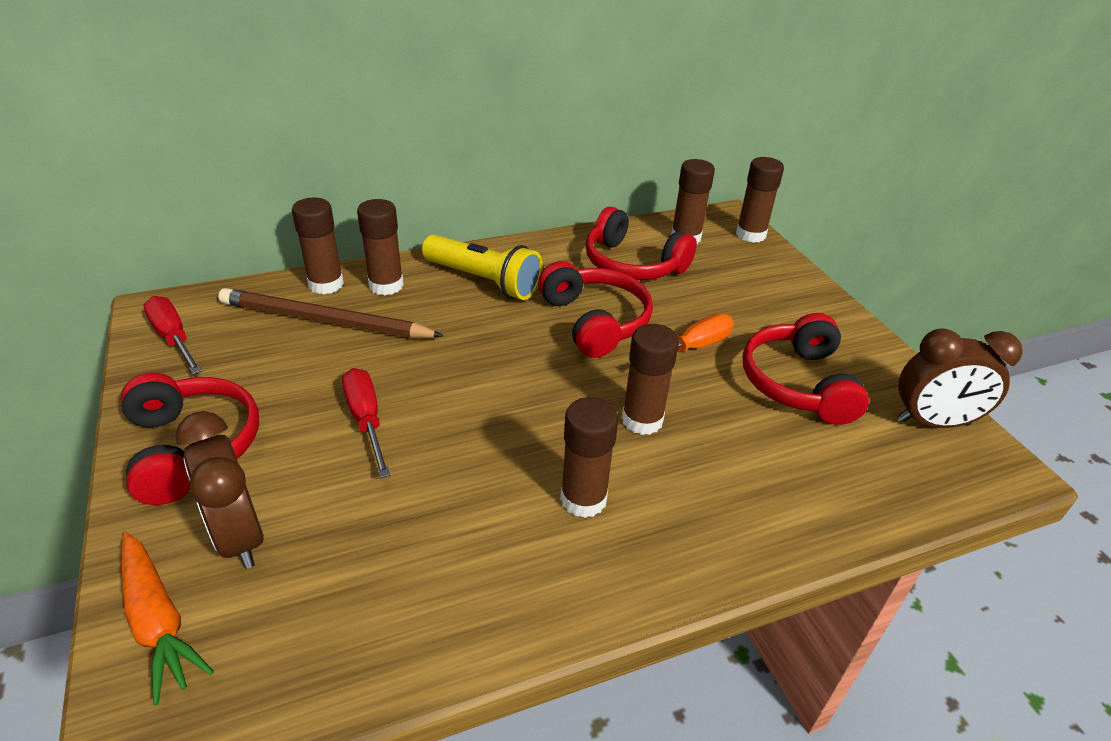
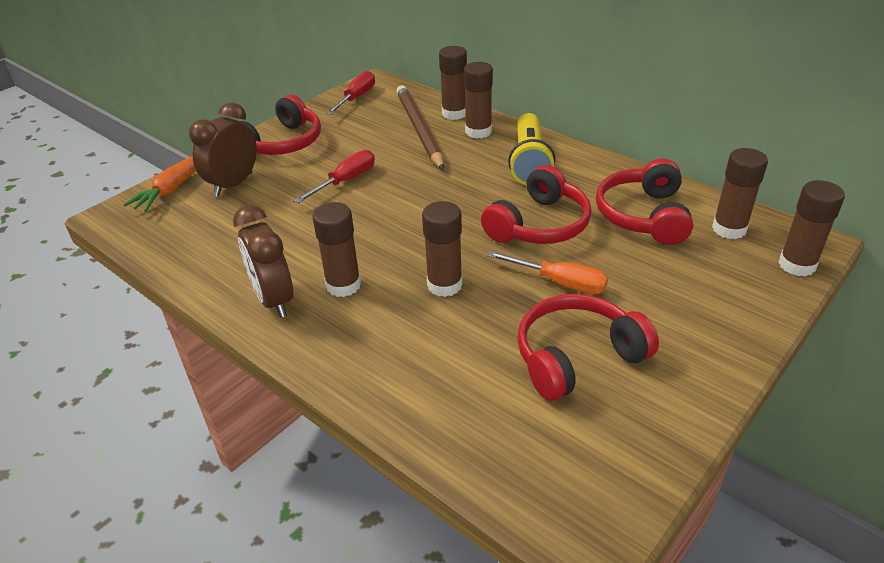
camera: 65 degrees right, 0 degrees up
brown clock [897,329,1023,428] -> brown clock moved to [233,205,293,318]

